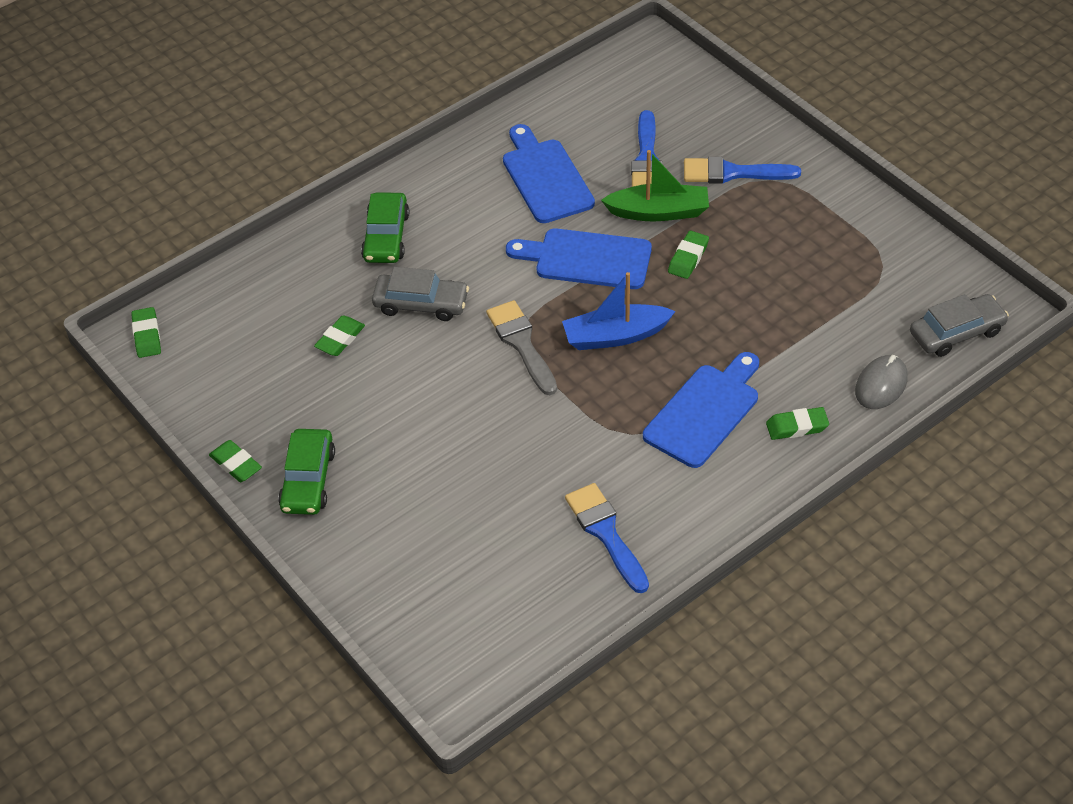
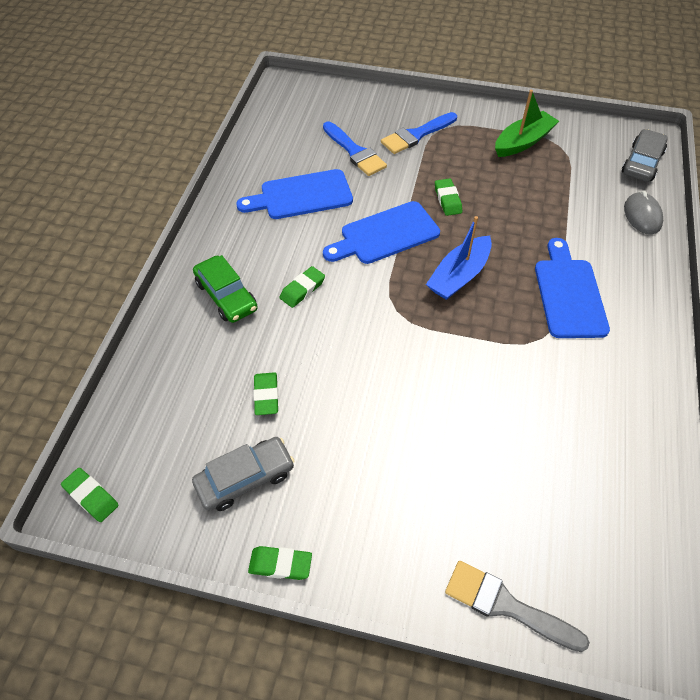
camera: 40 degrees left, 5 degrees up
green car [278,429,335,515] -> none
grey car [372,267,469,321] -> grey car moved to [192,437,295,511]
grey brush [486,300,557,395] -> grey brush moved to [445,561,590,652]
blue cutting board [503,124,595,223] -> blue cutting board turned 45 degrees counterclockwise [236,169,353,219]
blue brush [565,483,649,593] -> none
green boat [601,150,709,221] -> green boat moved to [495,90,559,157]
green eraser [766,407,829,440] -> green eraser moved to [280,266,325,308]

